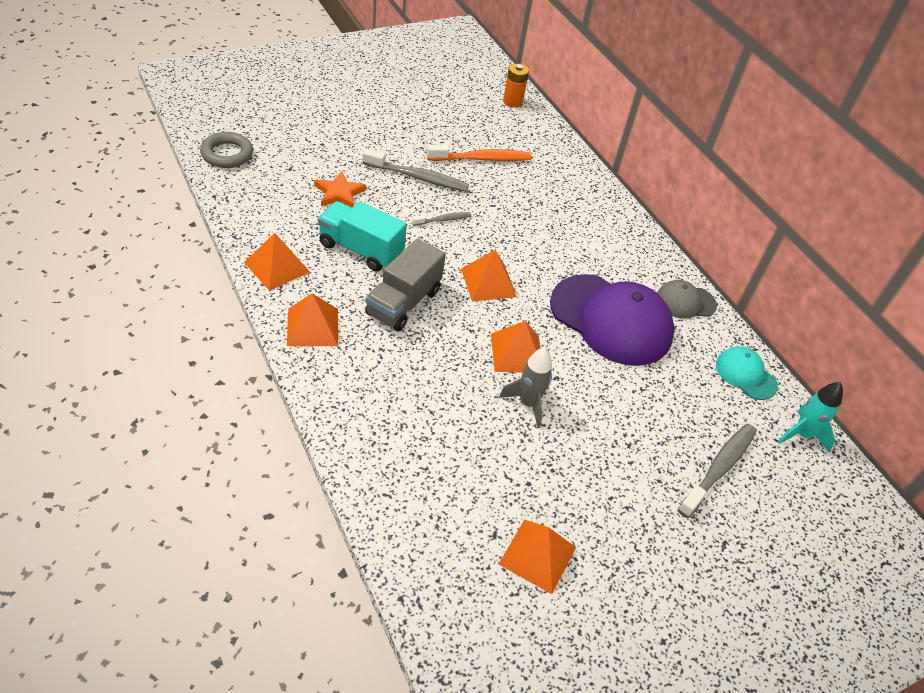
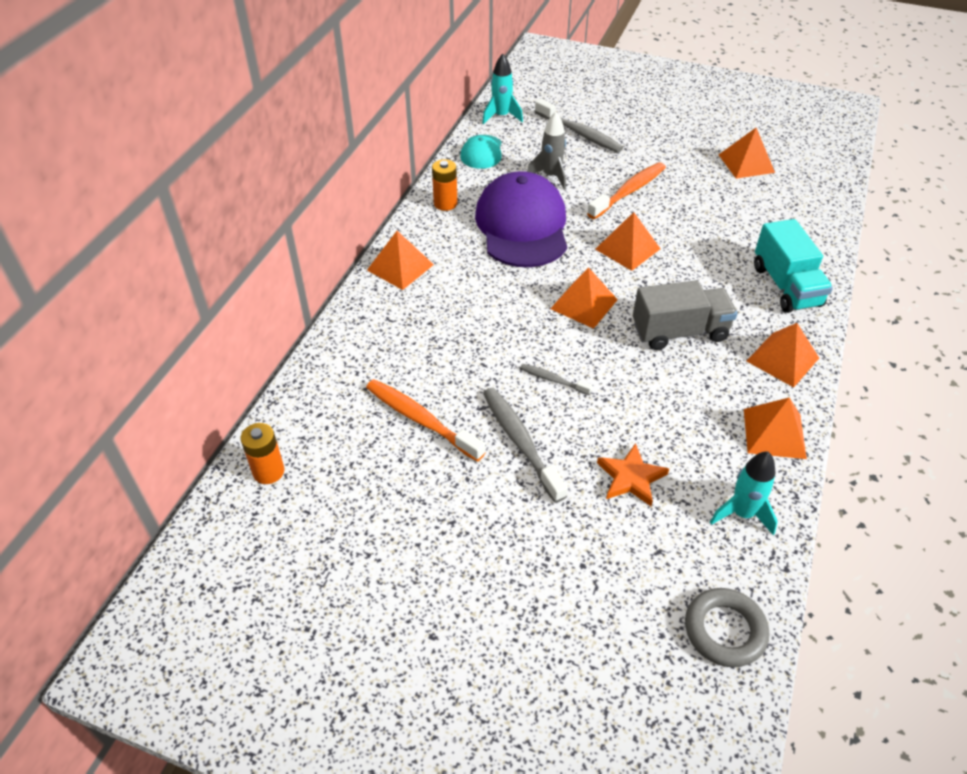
camera: 125 degrees left, 0 degrees up
turquoise truck [318,201,407,272] -> turquoise truck moved to [754,219,833,313]
grey rocket [499,347,552,428] -> grey rocket moved to [527,112,566,190]
grey cap [657,280,717,319] -> orange battery [432,159,457,211]
grey toothbrush [678,424,757,518] -> grey toothbrush turned 135 degrees counterclockwise [535,99,623,153]
none -> orange pyramid [367,231,434,290]
none -> orange toothbrush [587,162,666,219]
none -> turquoise rocket [710,451,778,535]

